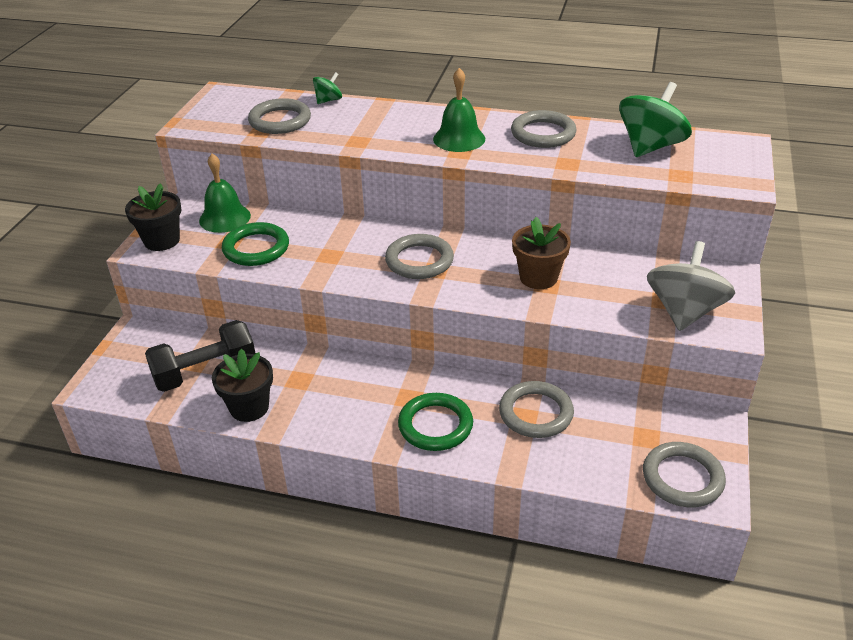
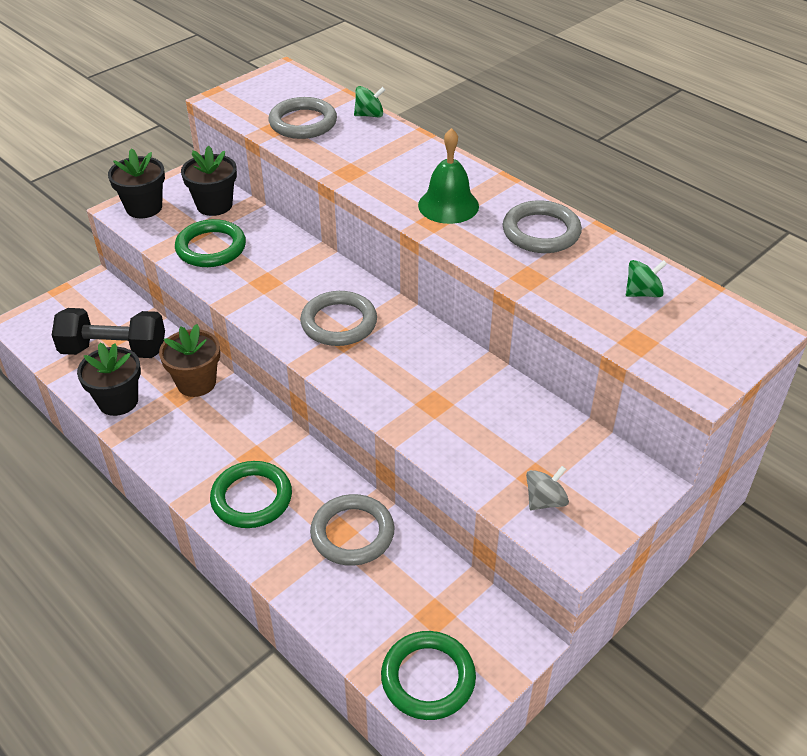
camera: 30 degrees right, 5 degrees up
green bell [199,153,251,233] -> black flower pot [181,146,237,216]
brown flower pot [512,217,571,289] -> brown flower pot moved to [159,324,220,397]
green spinning top [619,82,692,157] -> green spinning top [626,260,667,297], size x0.49
grey ring [643,442,726,507] -> green ring [381,631,476,720]
grey spinning top [647,241,735,331] -> grey spinning top [526,466,569,510], size x0.49

